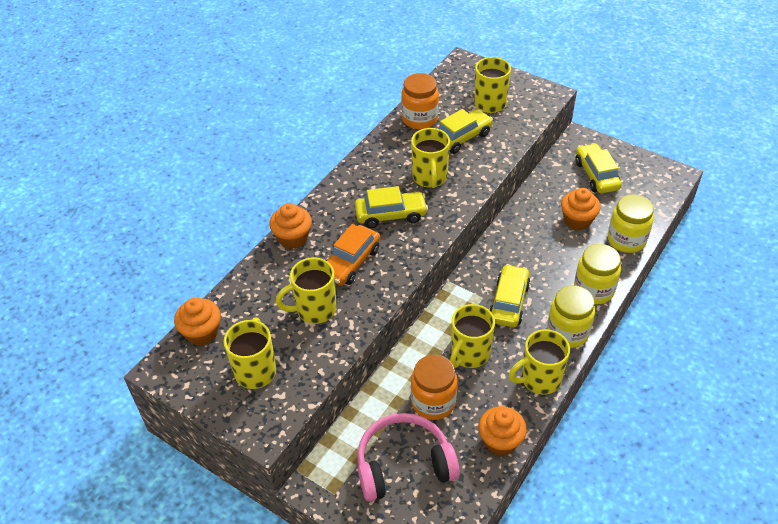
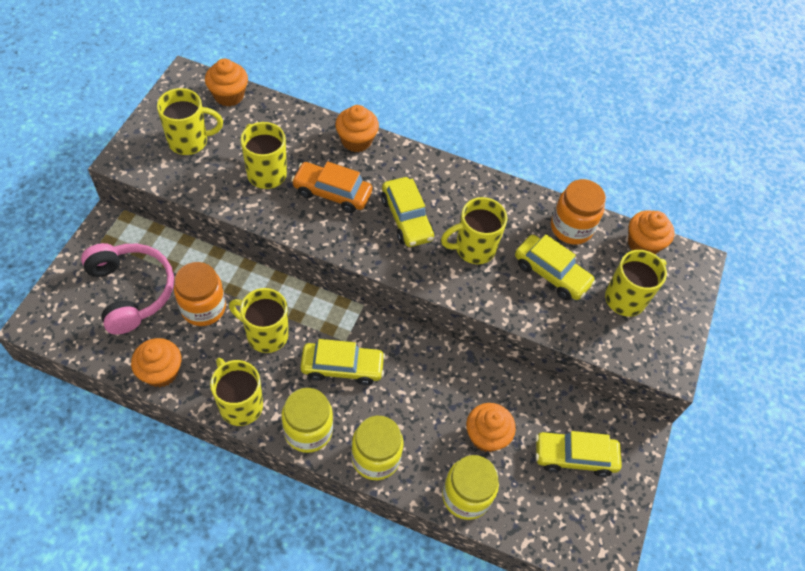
camera: 70 degrees right, 10 degrees up
yellow car [575,143,622,193] -> yellow car turned 150 degrees counterclockwise [536,431,622,477]
none -> orange cupcake [628,210,675,254]

